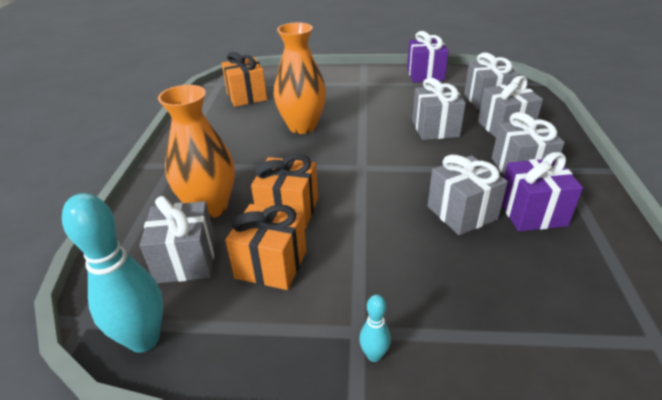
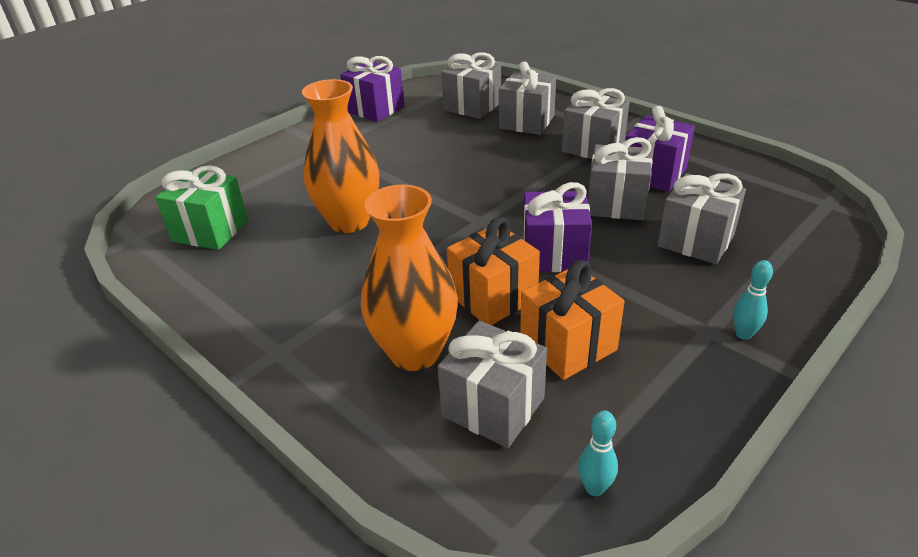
camera: 50 degrees left, 0 degrees up
turquoise bowling pin [62,193,163,353] -> turquoise bowling pin [578,411,618,496], size x0.47
orange gift [222,52,267,107] -> green gift [155,165,248,250]
grey gift [412,77,466,140] -> grey gift moved to [658,173,746,264]
none -> purple gift [523,182,592,272]

